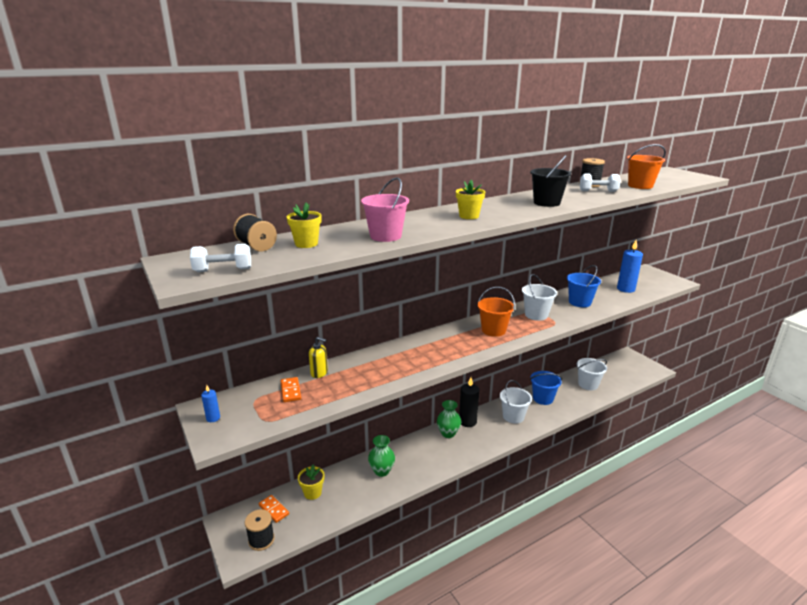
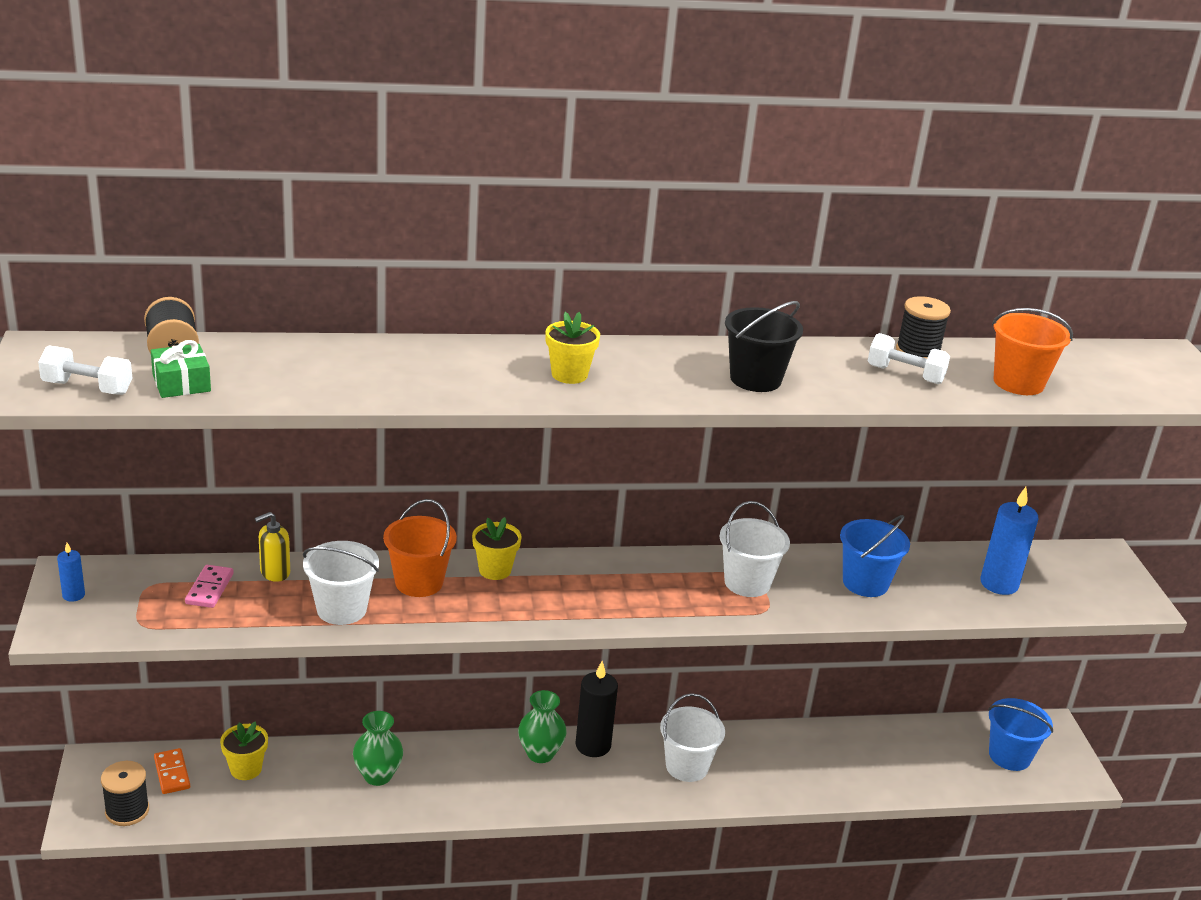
camera: 20 degrees right, 5 degrees up
orange domino [280,377,301,402] -> pink domino [185,565,234,608]
yellow flower pot [287,202,322,248] -> yellow flower pot moved to [472,517,522,580]
yellow soap dispenser [309,337,328,378] -> yellow soap dispenser turned 105 degrees clockwise [255,512,290,582]
pink bucket [361,177,409,242] -> none
orange bucket [478,286,515,337] -> orange bucket moved to [383,499,457,597]
blue bucket [530,371,562,405] -> blue bucket moved to [988,698,1053,771]
white bucket [577,358,607,390] -> white bucket moved to [303,541,379,625]
none -> green gift [151,340,211,398]

